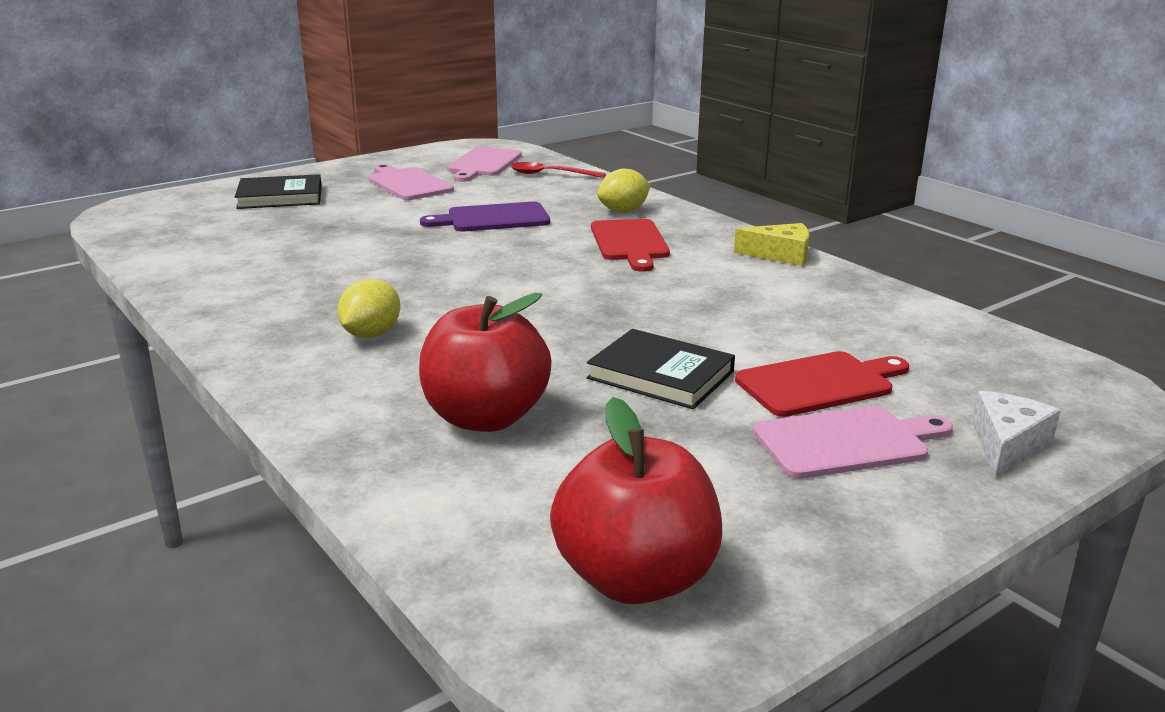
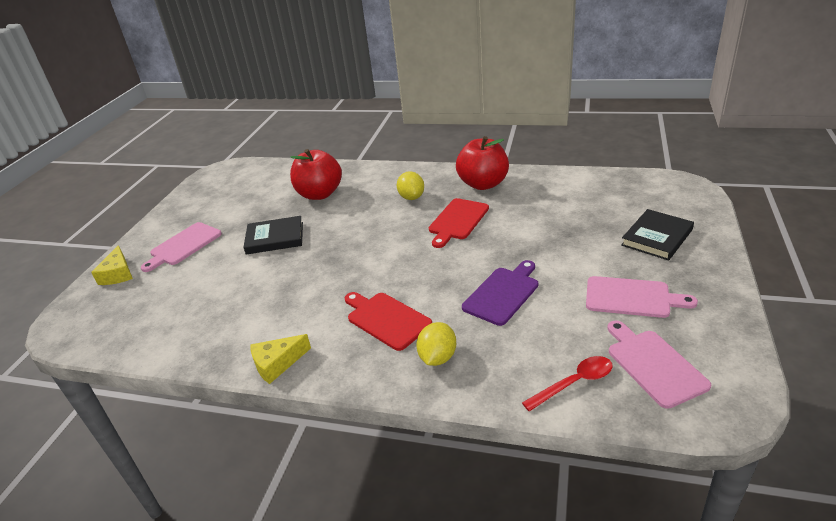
camera: 145 degrees right, 10 degrees up
red apple [550,397,722,604] -> red apple moved to [456,136,509,190]
red cutting board [735,351,909,417] -> red cutting board moved to [429,198,489,248]
white cheese [972,391,1061,478] -> yellow cheese [91,245,133,285]

